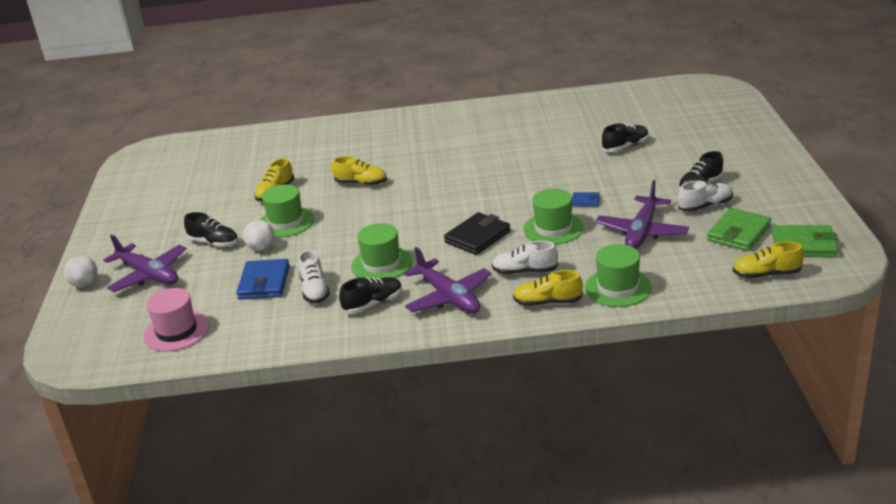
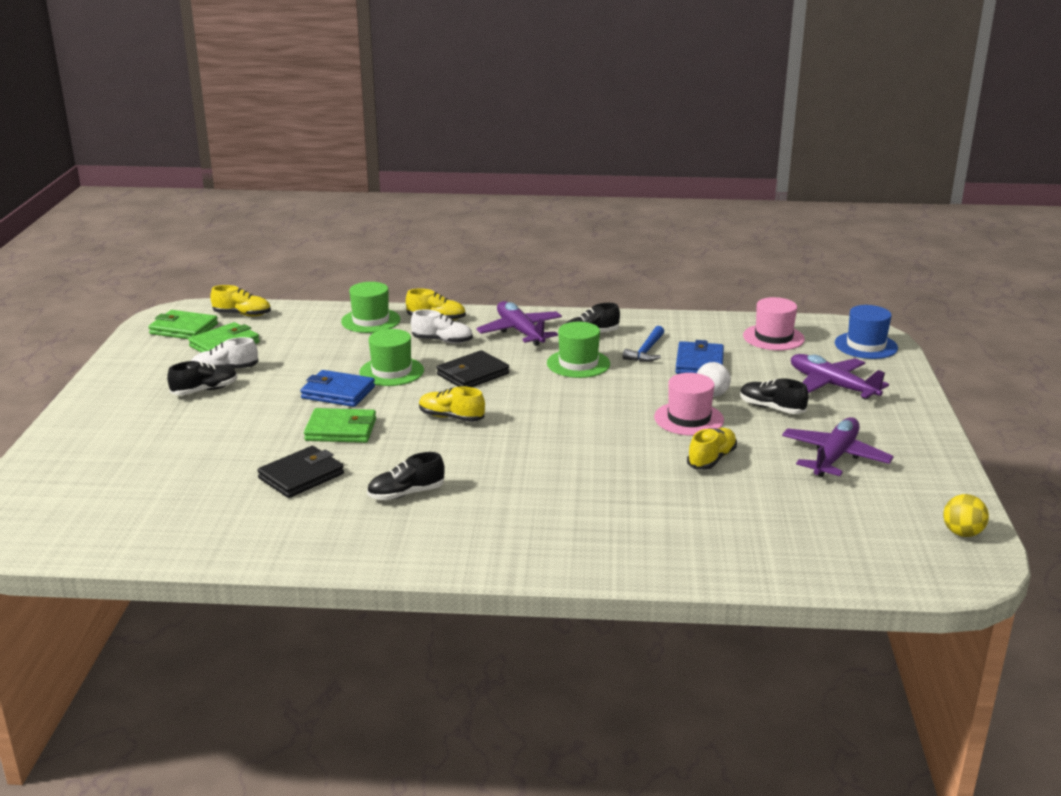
camera: 175 degrees left, 5 degrees down
white ball [64,256,98,287] -> none
green hat [260,184,314,237] -> pink hat [654,373,724,436]
white shoe [298,250,330,303] -> blue hammer [623,326,664,362]
yellow shoe [332,156,387,186] -> yellow shoe moved to [419,386,485,422]
blue wallet [572,192,600,207] -> blue wallet [300,370,375,407], size x1.96
purple plane [596,180,689,249] -> purple plane moved to [782,417,894,477]
black shoe [602,123,649,152] -> black shoe moved to [367,452,445,500]
none -> black wallet [257,446,344,498]
none -> green wallet [304,408,376,443]
none -> blue hat [835,305,898,359]
none -> yellow ball [943,494,989,537]

